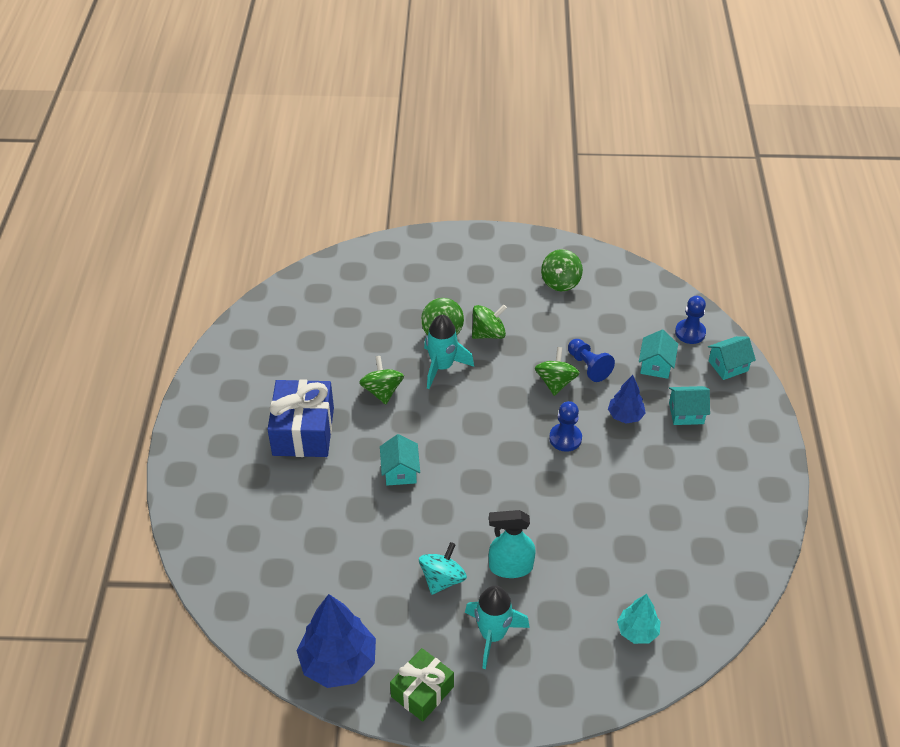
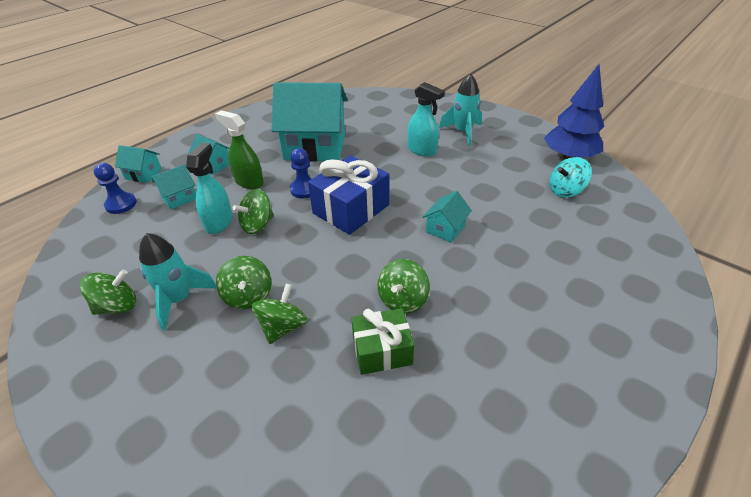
camera: 140 degrees left, 5 degrees down
blue gift [267,379,334,457] -> blue gift moved to [308,155,389,235]
green gift [390,648,454,722] -> green gift moved to [351,308,414,375]
turquoise spinning top [419,542,467,595] -> turquoise spinning top moved to [549,157,592,198]
turquoise rocket [424,315,474,389] -> turquoise rocket moved to [139,233,216,330]
green spinning top [472,305,507,339] -> green spinning top turned 120 degrees counterclockwise [216,256,272,309]
blue pawn [568,339,615,382] -> turquoise spray bottle [186,143,233,234]
blue tree [608,375,646,424] -> green spray bottle [215,110,264,189]
turquoise tree [617,594,660,644] -> none
none -> turquoise house [271,82,347,162]

